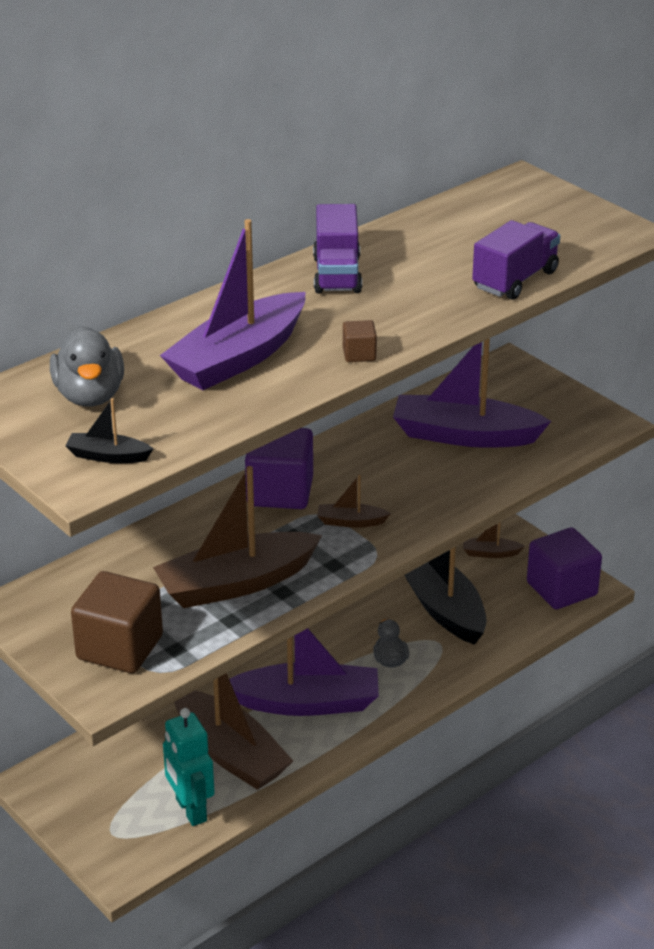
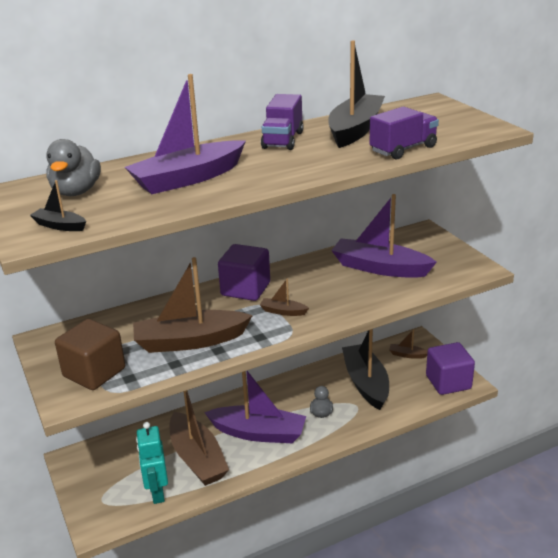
camera: 15 degrees right, 5 degrees down
brown cube [343,320,377,362] -> none
none -> black boat [328,41,385,148]

